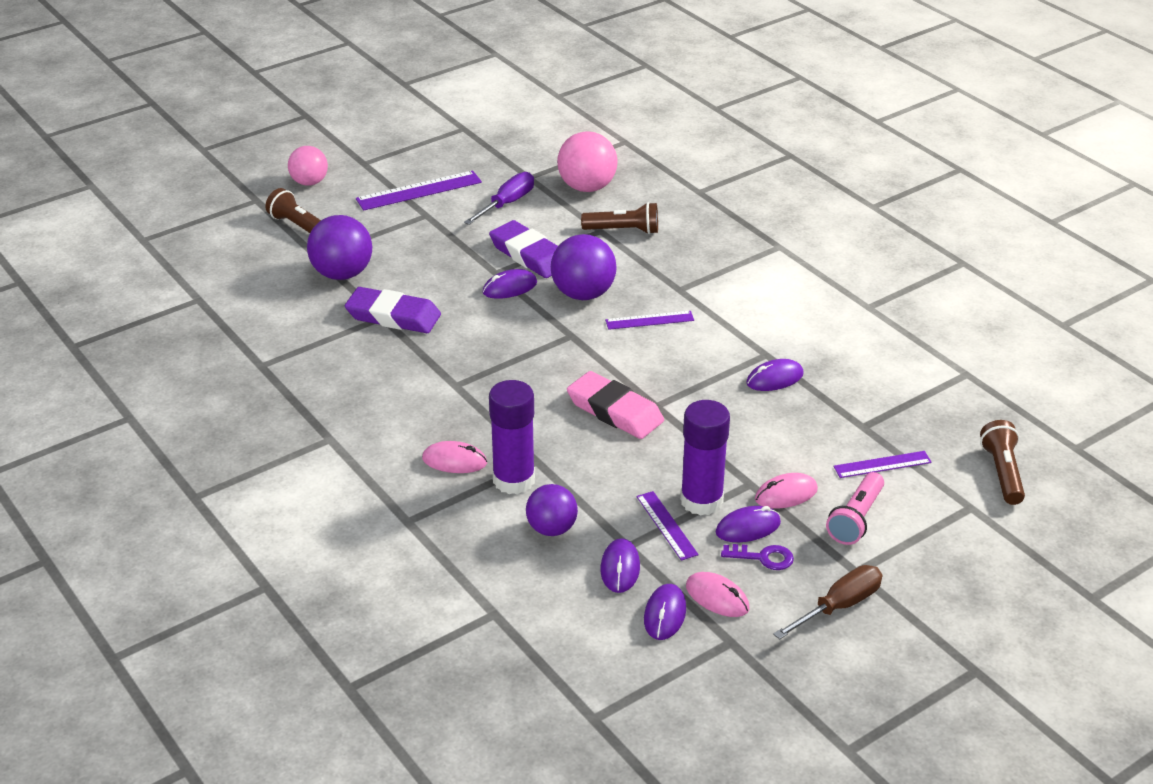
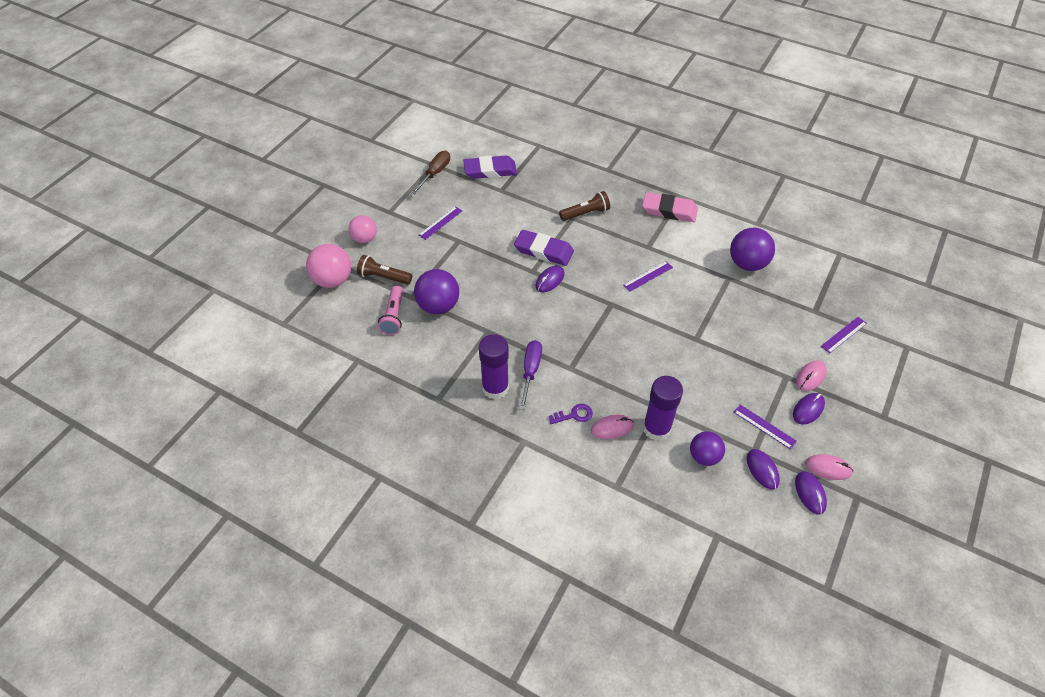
camera: 25 degrees left, 15 degrees up
purple eraser [345,287,441,333] -> purple eraser moved to [463,155,517,179]
purple ruler [356,171,482,211] -> purple ruler [419,206,462,240], size x0.63
purple screwdriver [464,172,534,225] -> purple screwdriver moved to [519,340,542,410]
purple ball [551,234,617,300] -> purple ball moved to [730,228,775,271]
pink ball [557,131,617,192] -> pink ball moved to [306,244,351,288]
pink eraser [567,371,664,439] -> pink eraser moved to [642,192,698,222]
purple glue stick [680,400,730,516] -> purple glue stick moved to [479,334,509,399]
purple key [721,544,794,570] -> purple key moved to [549,404,593,424]
purple mouse [746,359,804,391] -> none
brown screwdriver [773,565,882,640] -> brown screwdriver moved to [411,151,450,194]
pink flashlight [826,472,884,545] -> pink flashlight moved to [378,285,403,335]
brown flashlight [980,420,1025,505] -> none

